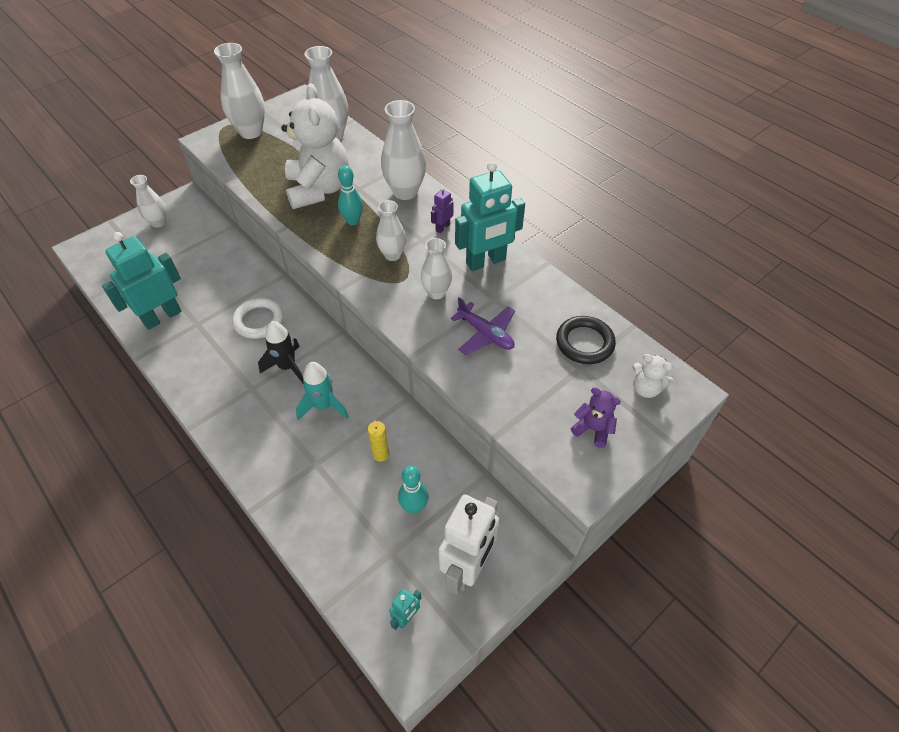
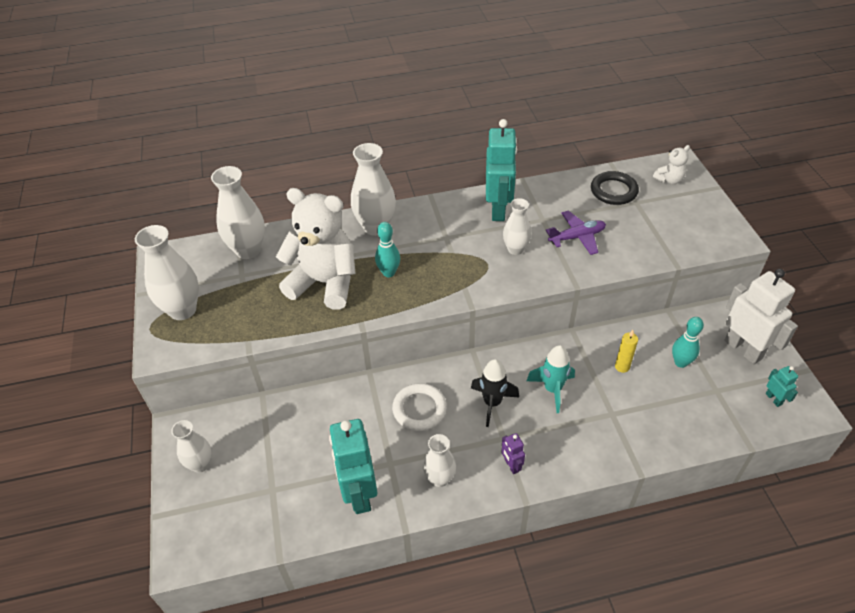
camera: 60 degrees left, 5 degrees down
white vase [376,200,406,261] -> white vase moved to [423,434,456,487]
purple robot [431,187,453,233] -> purple robot moved to [502,433,525,474]
purple teddy bear [571,387,621,448] -> none

